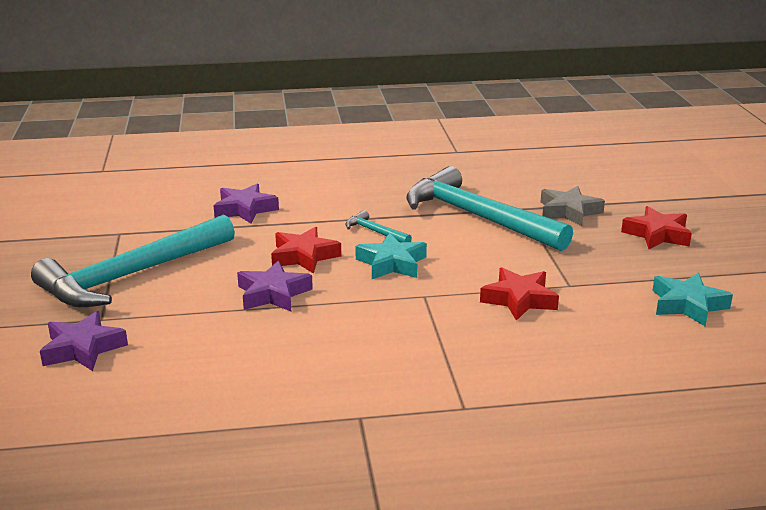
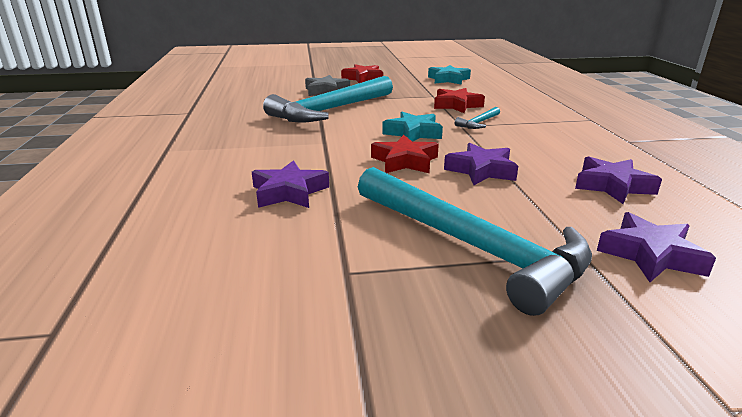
camera: 90 degrees left, 0 degrees up
turquoise hammer [345,210,412,242] -> turquoise hammer moved to [455,107,500,129]
none -> purple star [575,156,662,204]

